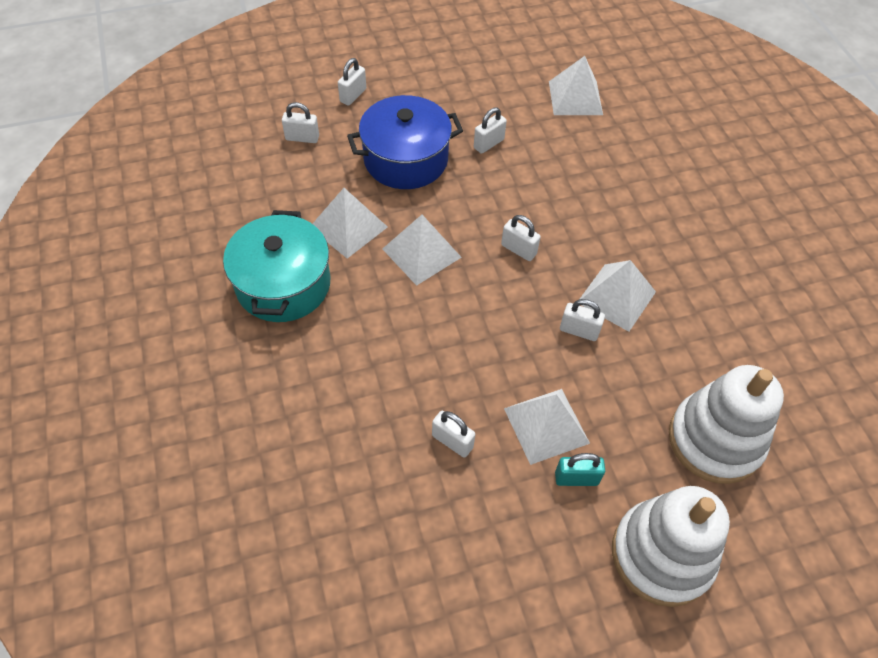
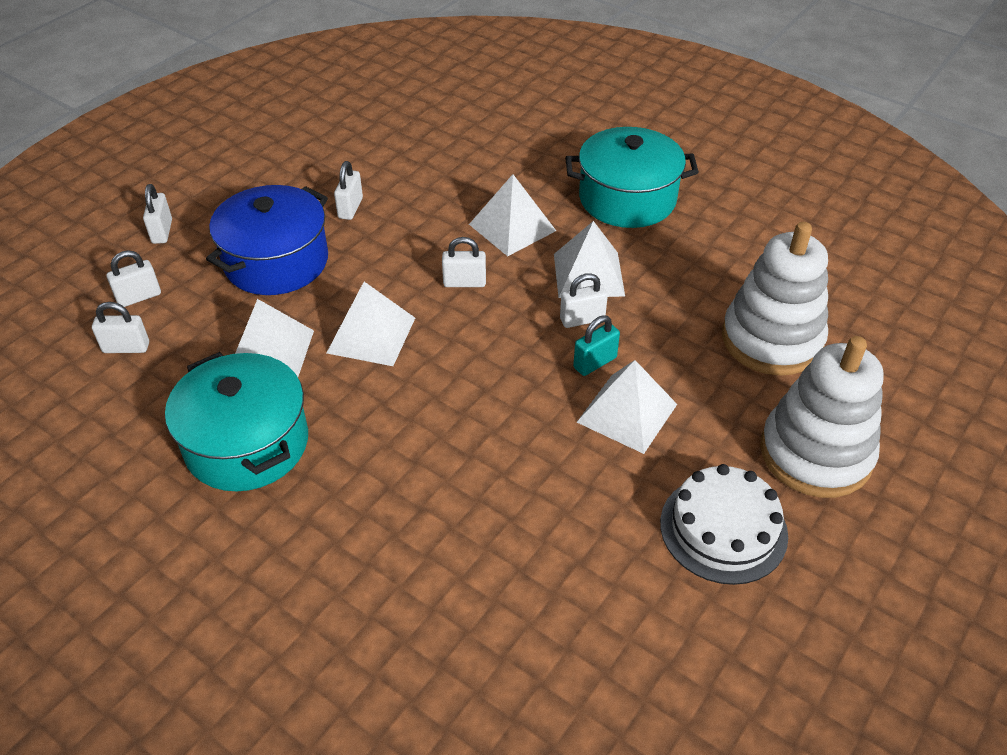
camera: 35 degrees left, 10 degrees down
white padlock [432,411,475,458] -> white padlock moved to [92,302,149,353]
white pyramid [549,56,603,115] -> white pyramid moved to [469,174,556,256]
turquoise padlock [555,453,605,486] -> turquoise padlock moved to [573,315,620,376]
none -> turquoise pot [565,127,699,228]
none -> white cake [660,464,788,585]

